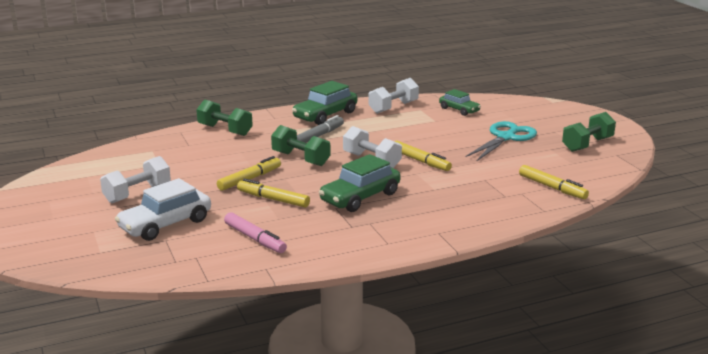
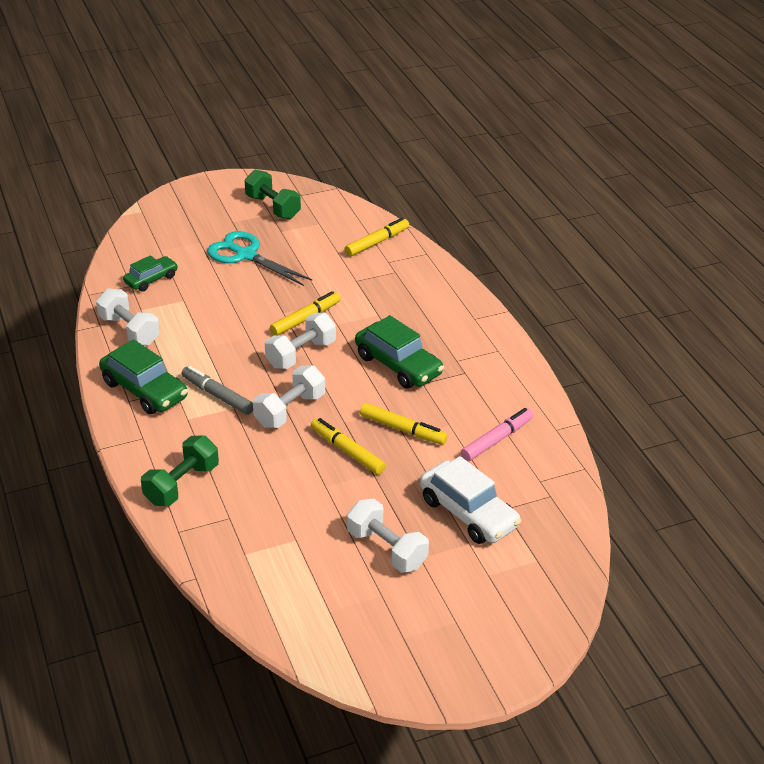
camera: 90 degrees left, 15 degrees up
yellow marker [237,178,310,208] -> yellow marker turned 90 degrees counterclockwise [360,403,447,445]
green dumbbell [271,125,331,166] -> white dumbbell [253,365,325,428]

